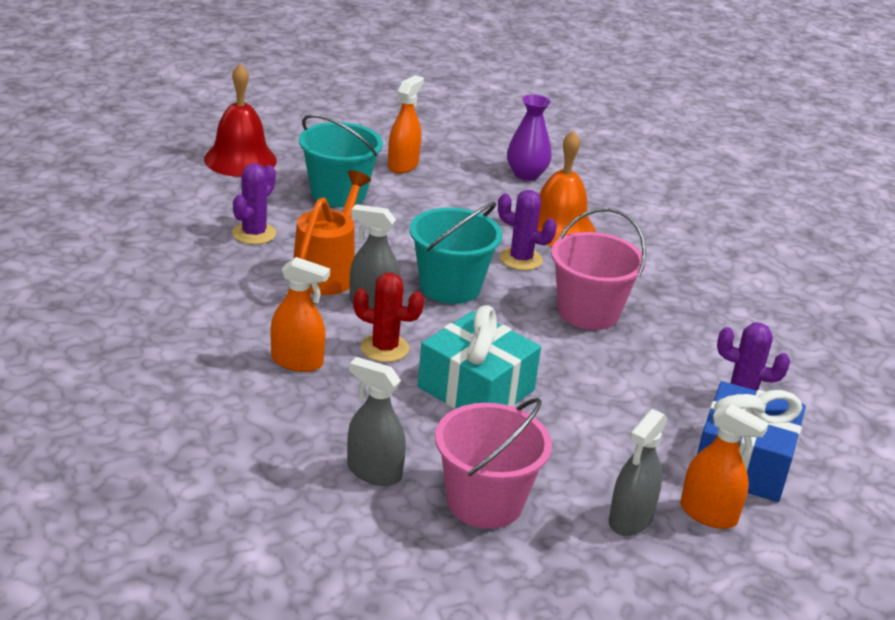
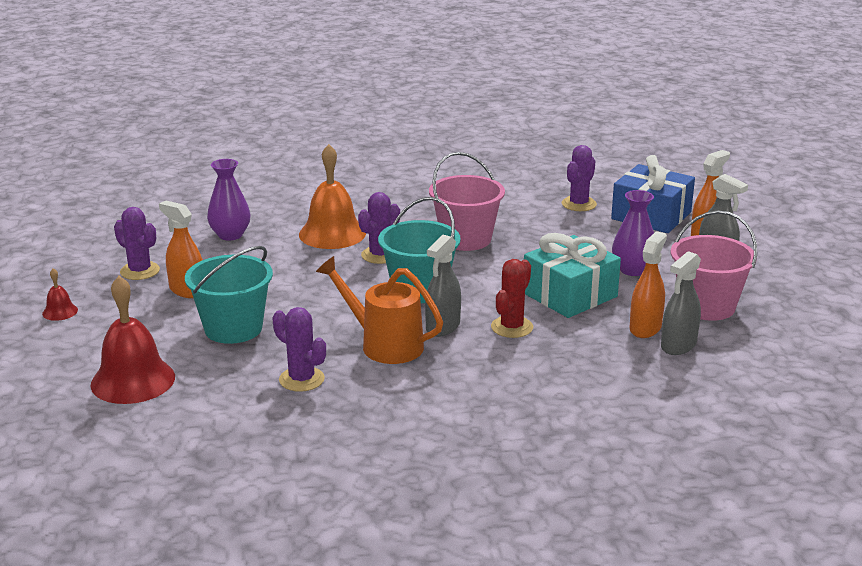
camera: 75 degrees left, 5 degrees down
orange spray bottle [271,257,330,372] -> orange spray bottle moved to [630,231,667,338]
none -> red bell [42,268,78,321]
none -> purple cactus [114,207,160,280]
none -> purple vase [612,190,654,276]

